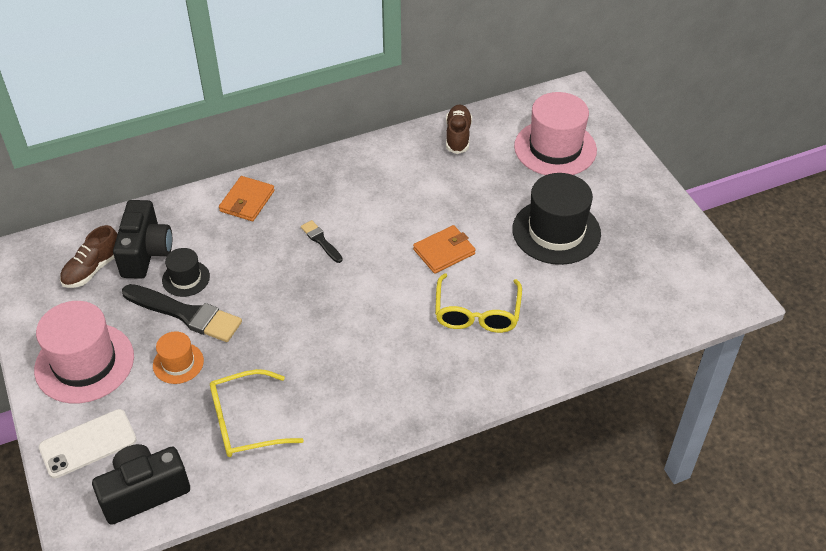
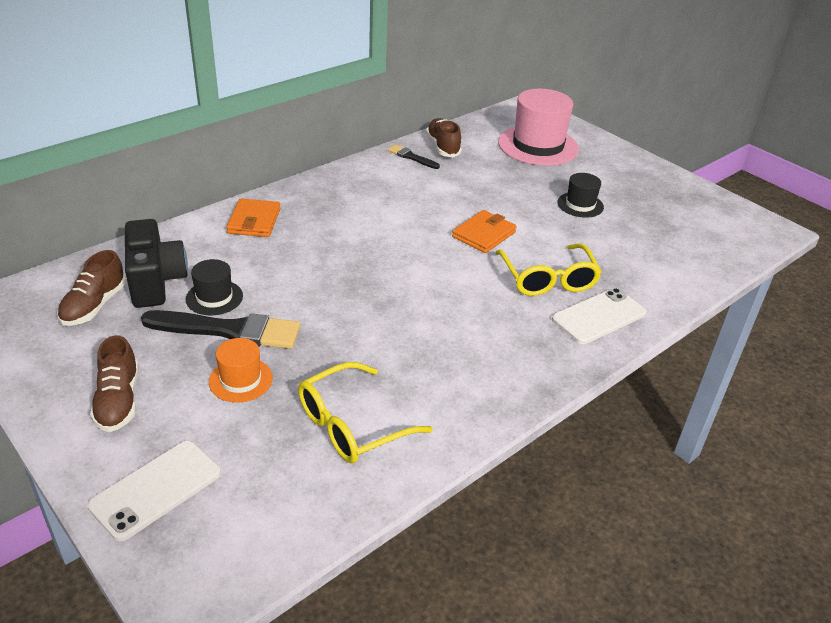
camera: 20 degrees left, 10 degrees down
pink hat [34,301,134,404] -> brown shoe [90,335,139,432]
black camera [92,444,190,525] -> none
black brush [301,220,343,263] -> black brush moved to [388,144,440,169]
black hat [512,173,601,265] -> black hat [557,173,604,218], size x0.52
none -> white phone [552,288,646,344]

